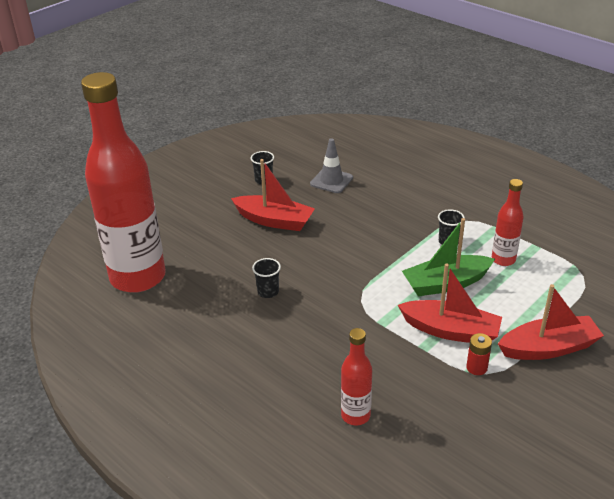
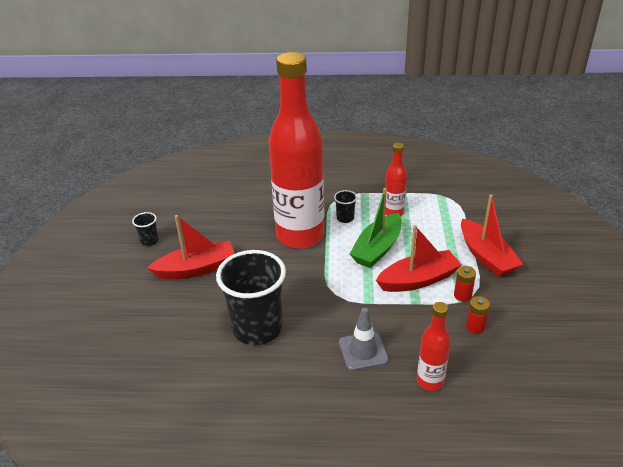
camera: 40 degrees left, 0 degrees up
red bottle [81,72,166,293] -> red bottle moved to [269,52,324,249]
black cup [252,258,281,298] -> black cup [216,250,286,345], size x2.35
grey traffic cone [310,138,353,193] -> grey traffic cone moved to [339,308,389,371]
red boat [498,284,604,360] -> red boat turned 120 degrees clockwise [461,194,523,277]
none -> red battery [466,296,490,334]

